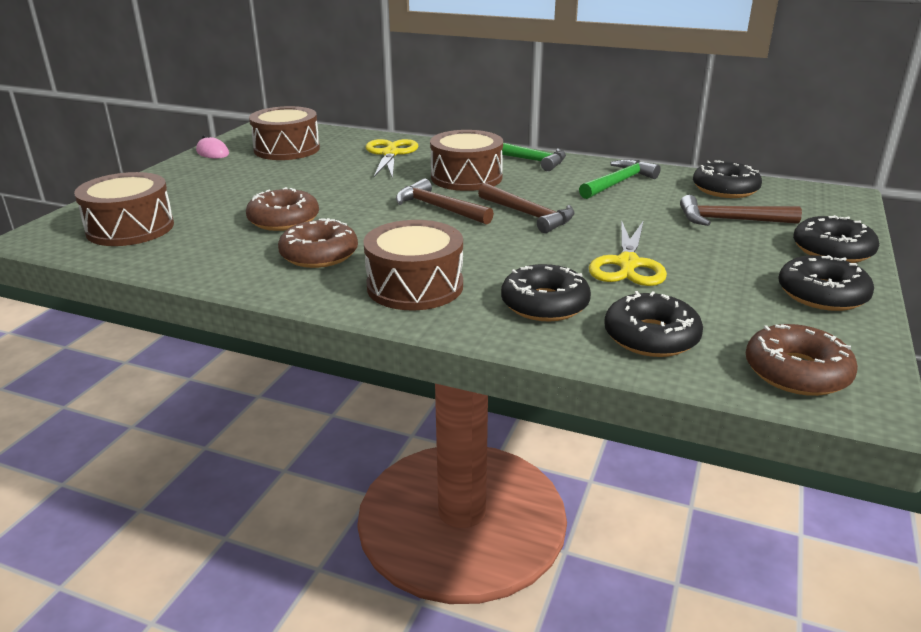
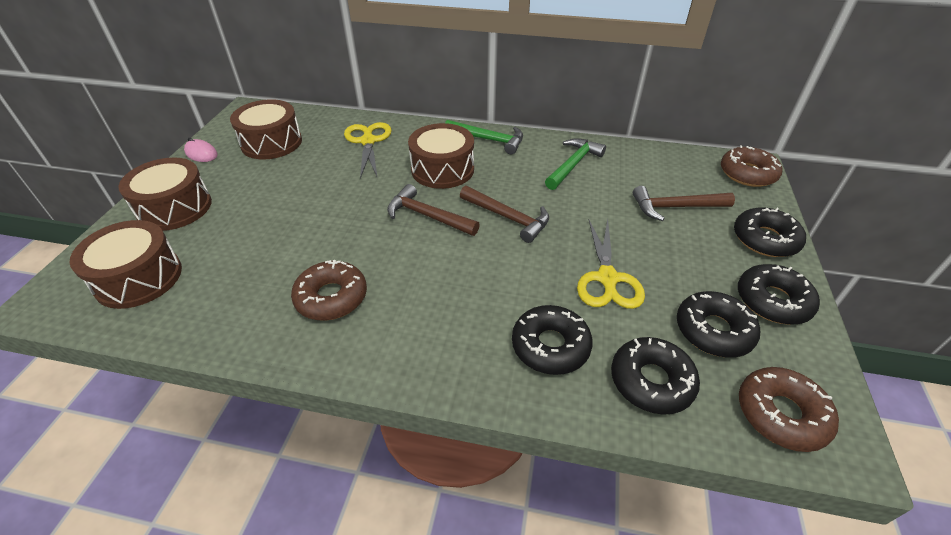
camera: 10 degrees left, 15 degrees up
brown donut [246,187,319,231] -> brown donut moved to [721,145,782,187]
brown drum [363,220,463,310] -> brown drum moved to [118,157,212,231]
black donut [693,160,762,198] -> black donut moved to [677,291,760,358]

